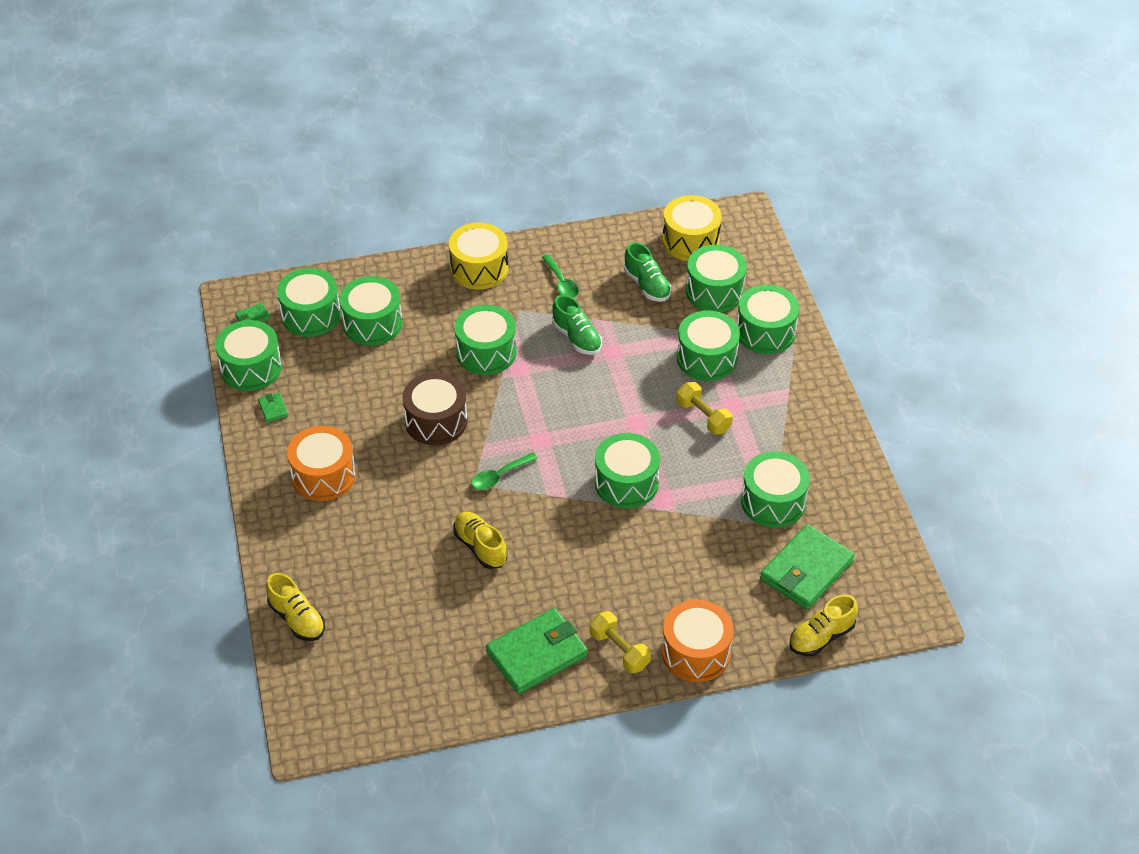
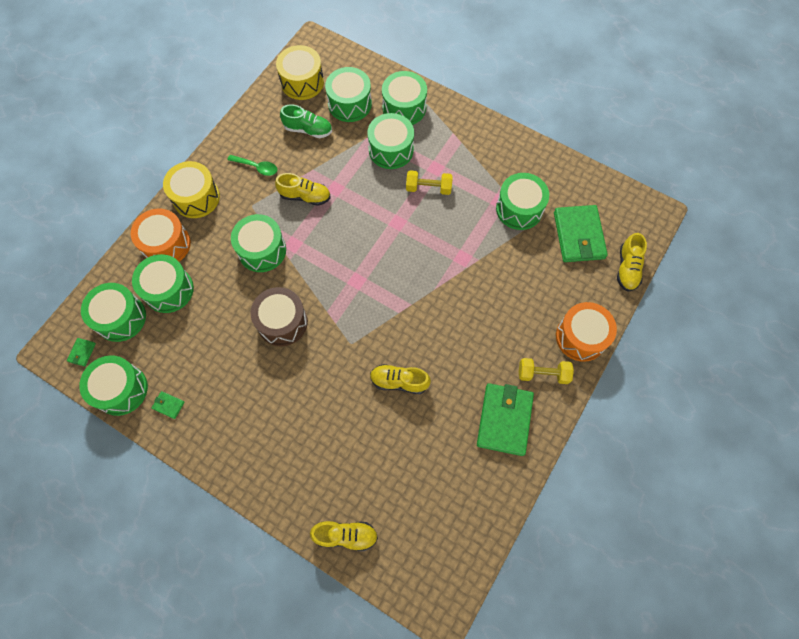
camera: 45 degrees left, 20 degrees up
orange drum [287,426,356,501] -> orange drum moved to [130,208,191,261]
green spoon [471,453,538,490] -> none
green shoe [552,295,602,355] -> yellow shoe [275,173,331,206]
green drum [595,433,660,509] -> none

